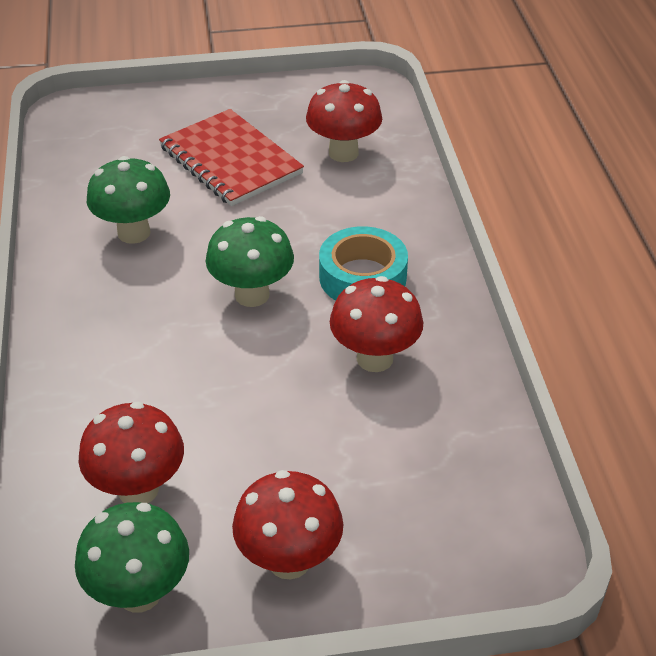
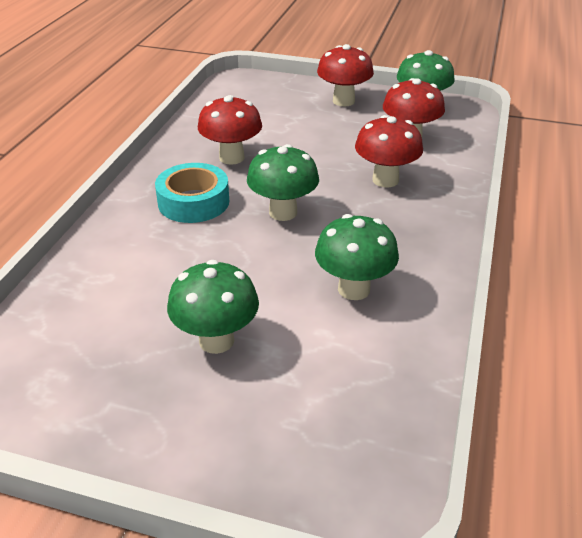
camera: 155 degrees left, 5 degrees down
red notebook [159,109,304,206] -> green mushroom [167,260,259,354]
red mushroom [306,80,382,162] -> red mushroom moved to [355,115,423,187]

